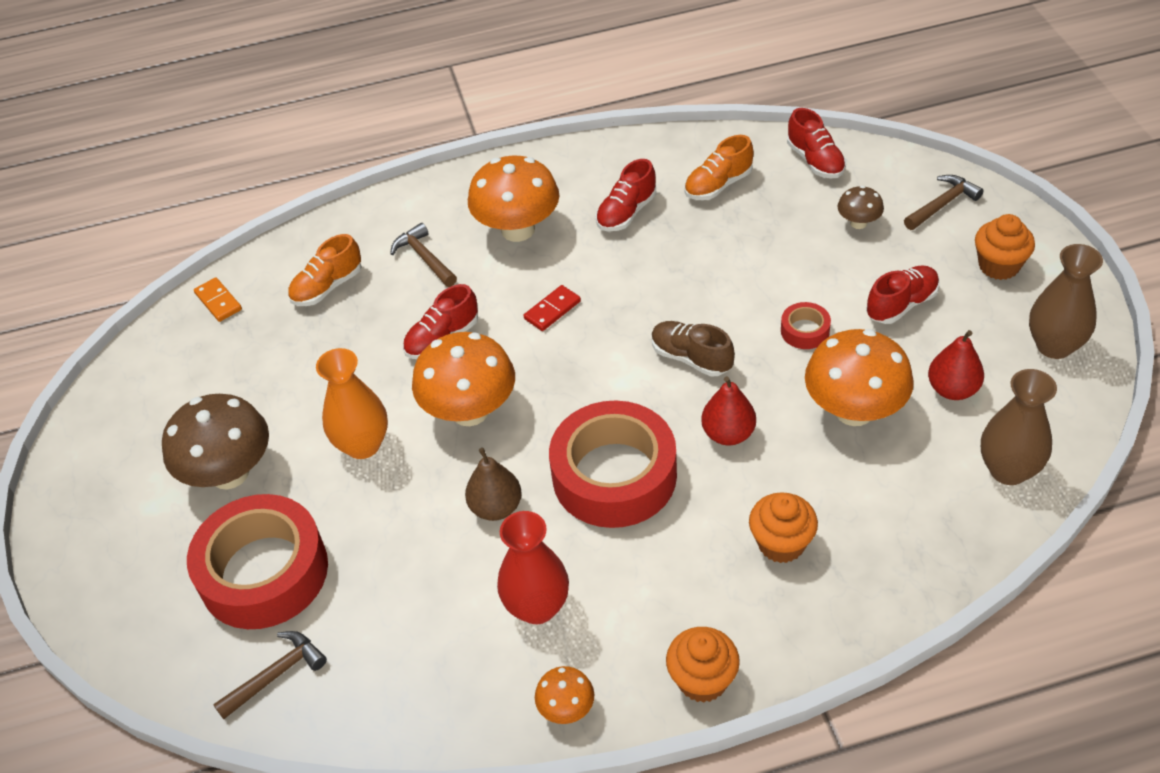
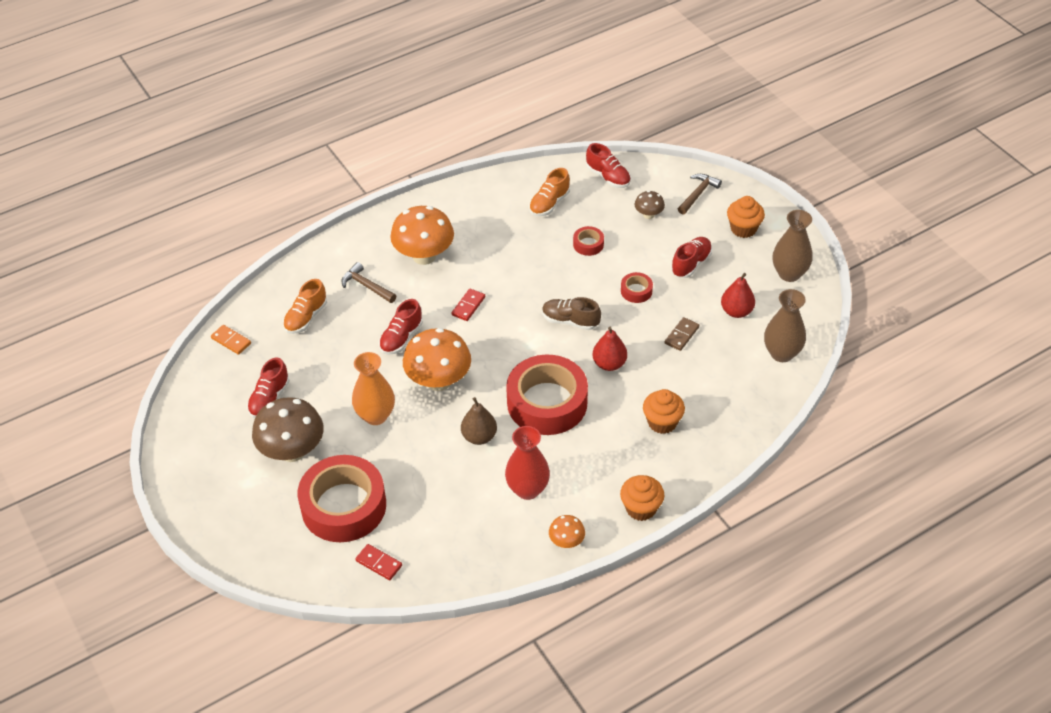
camera: 20 degrees left, 0 degrees up
brown hammer [213,631,327,719] -> red domino [355,544,402,580]
red shoe [596,159,656,231] -> red shoe moved to [247,358,290,418]
orange mushroom [805,329,914,426] -> brown domino [665,317,699,351]
none -> red tape [573,226,604,256]

